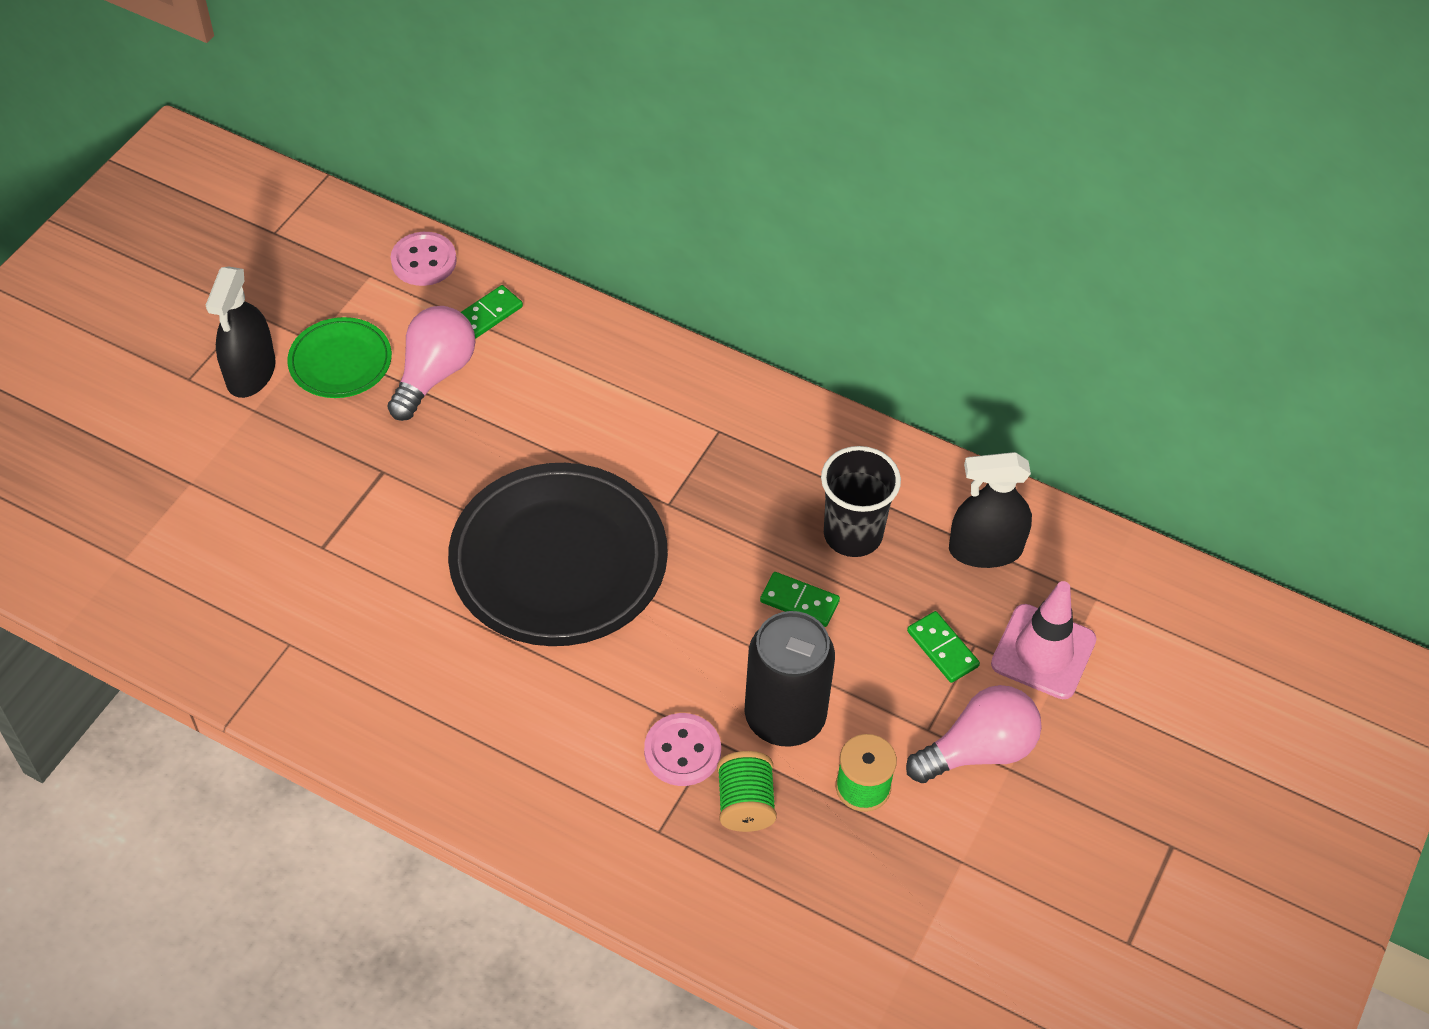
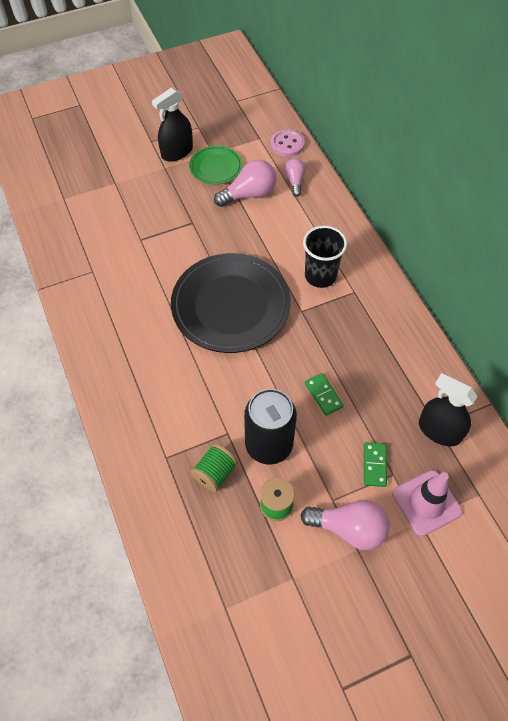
camera: 40 degrees right, 5 degrees up
green domino [461,285,523,339] -> pink light bulb [284,158,306,197]
pink button [644,713,721,786] -> none
black cup [821,446,901,557] -> black cup moved to [303,226,347,288]

